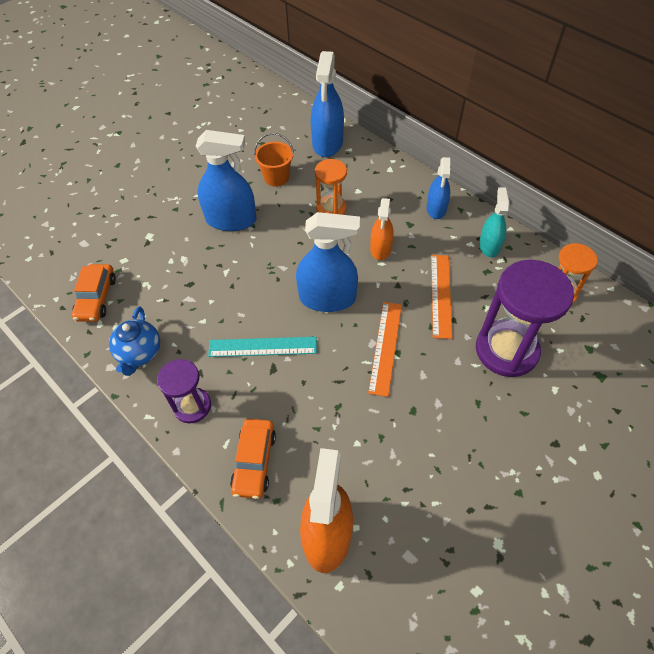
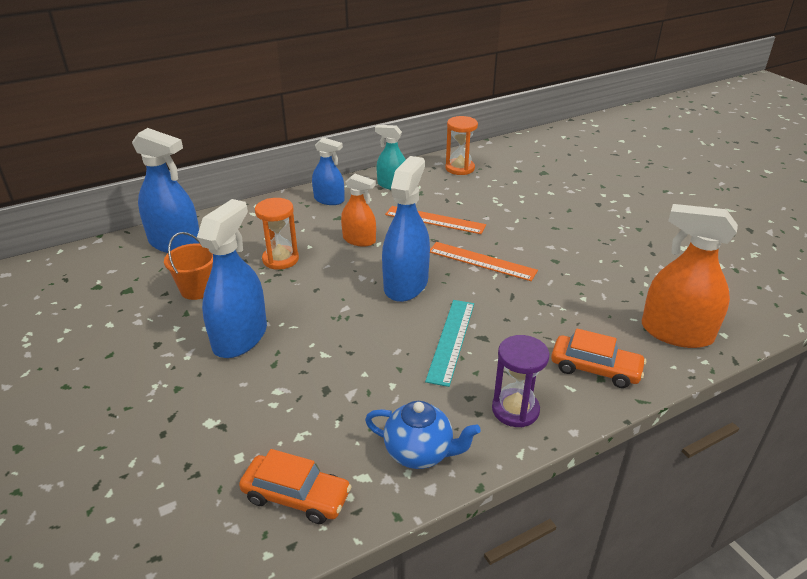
camera: 75 degrees left, 20 degrees down
purple hourglass [476,260,574,377] -> none

